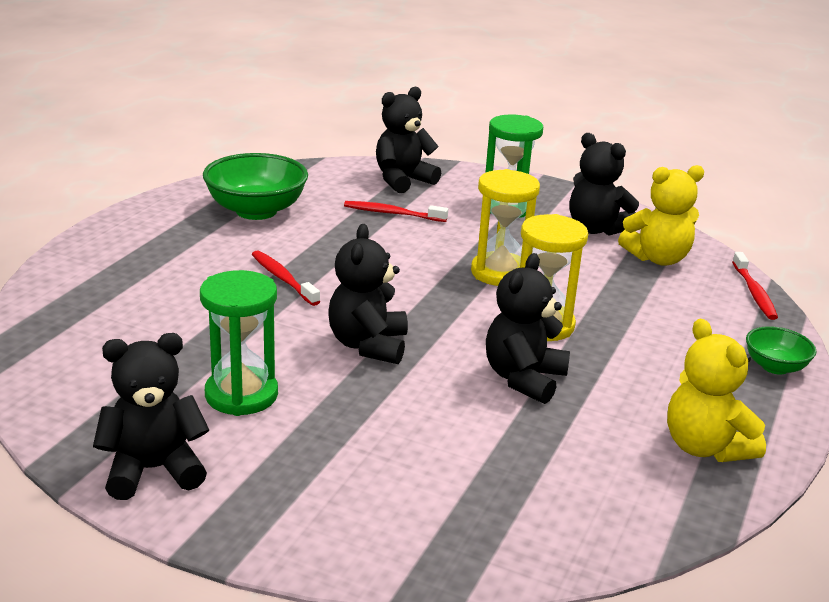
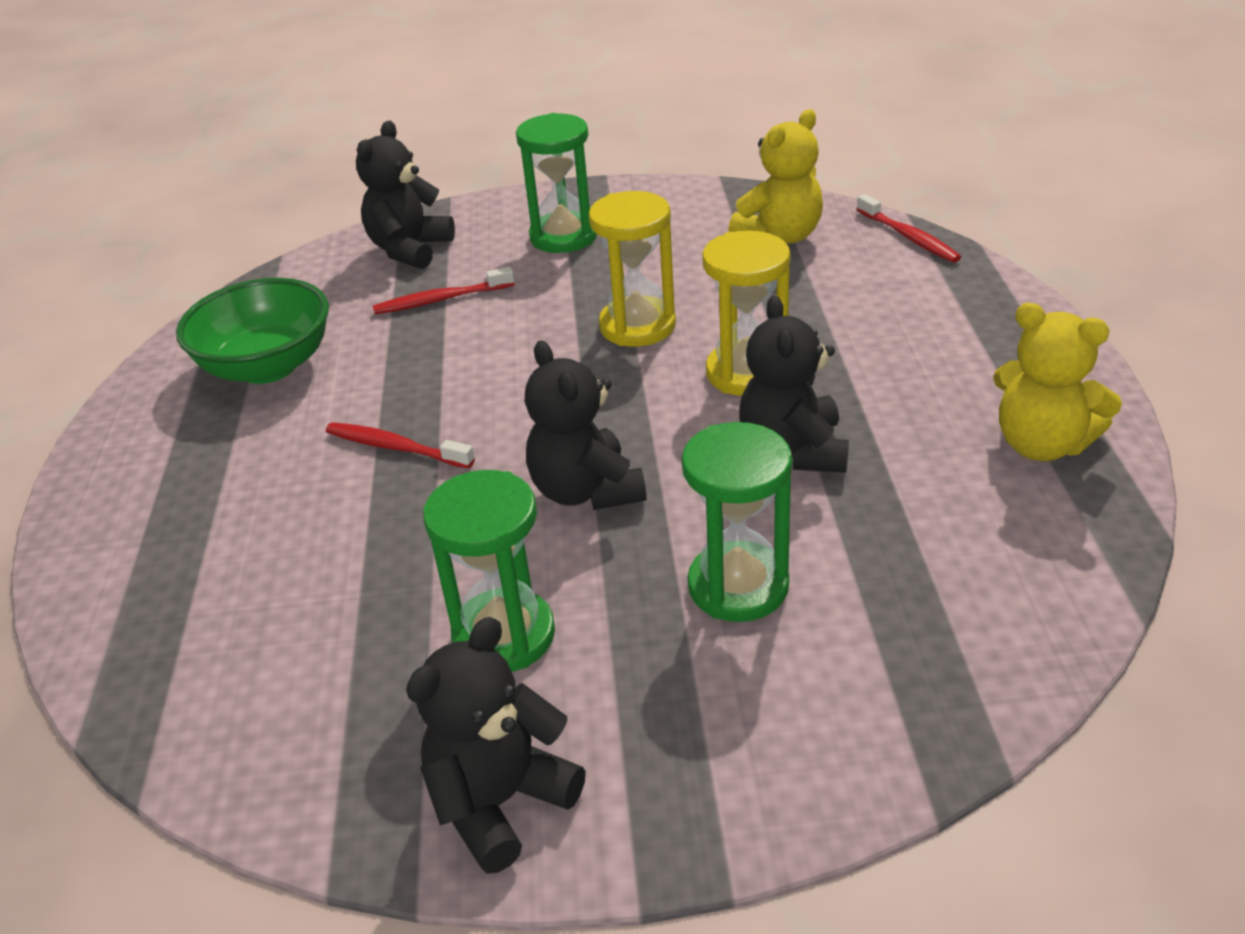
camera: 25 degrees left, 10 degrees up
black teddy bear [569,133,639,235] -> none
green bowl [746,326,817,374] -> none
none -> green hourglass [682,422,792,622]

